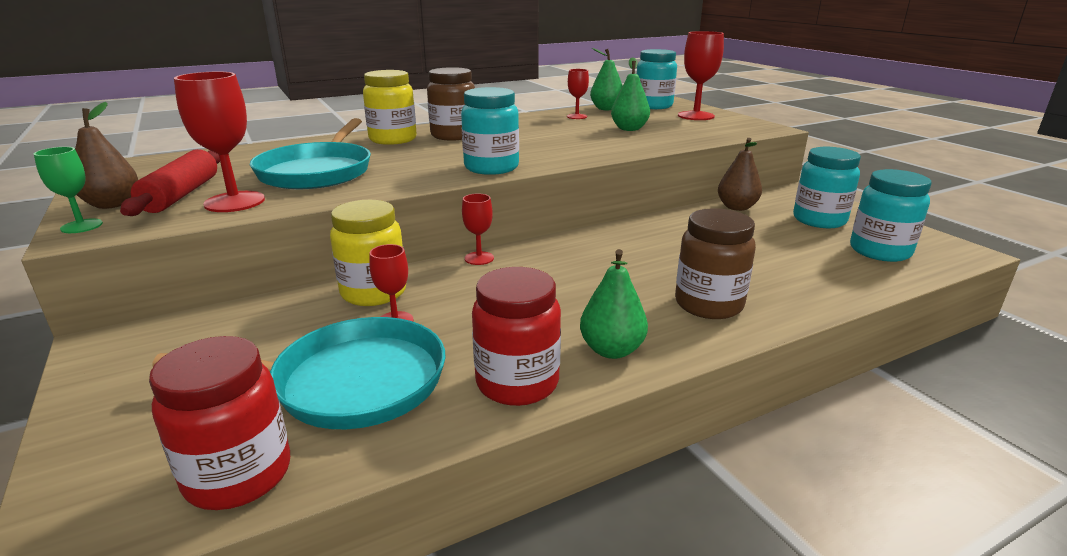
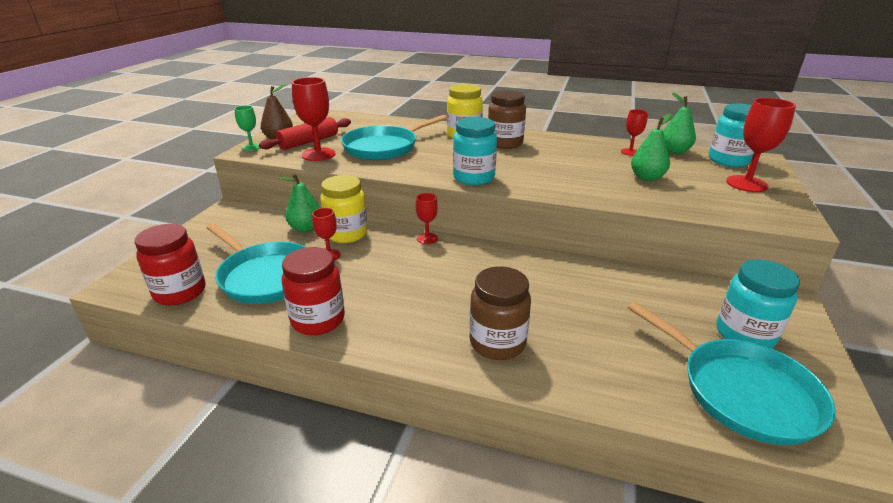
camera: 45 degrees right, 5 degrees up
green pear [580,249,648,359] -> green pear moved to [279,173,320,232]
brown pear [718,138,762,211] -> none
turquoise jar [850,169,932,262] -> turquoise pan [627,301,836,445]

